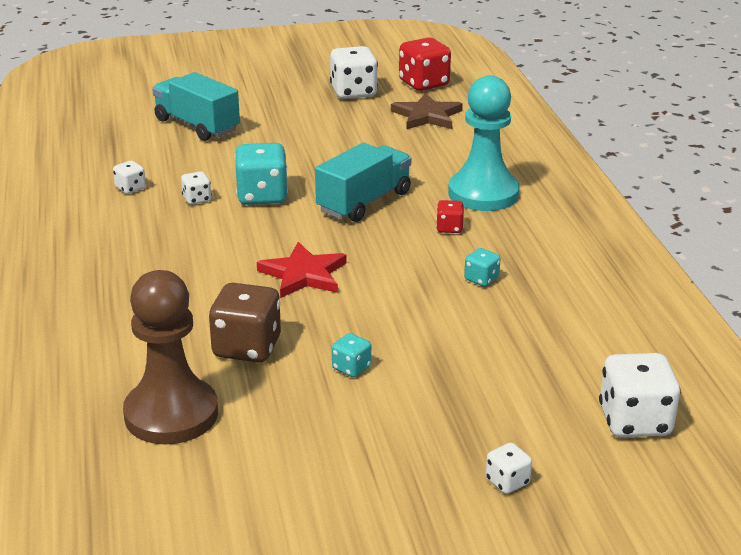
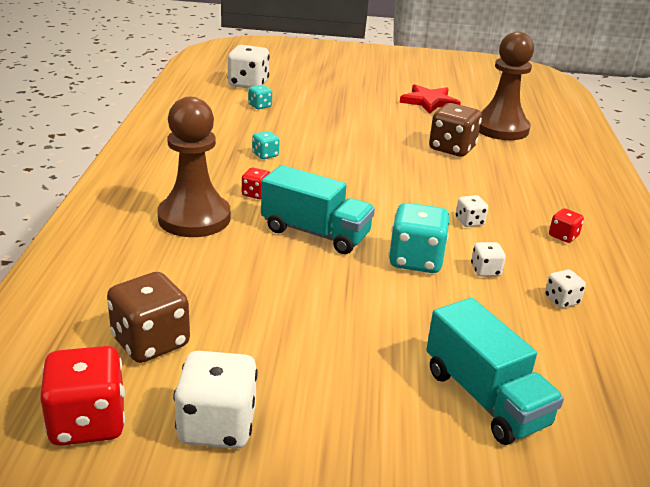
camera: 165 degrees left, 0 degrees up
red star [257,242,347,298] -> red star moved to [400,84,461,114]
turquoise truck [315,143,411,222] -> turquoise truck turned 120 degrees counterclockwise [261,165,375,254]
turquoise dice [332,333,371,377] -> turquoise dice moved to [248,85,272,109]
brown star [391,93,463,129] -> brown dice [107,272,190,363]
turquoise pawn [448,75,519,211] -> brown pawn [157,97,230,237]
white dice [486,443,532,494] -> white dice moved to [456,195,488,227]
none -> red dice [549,208,584,243]

